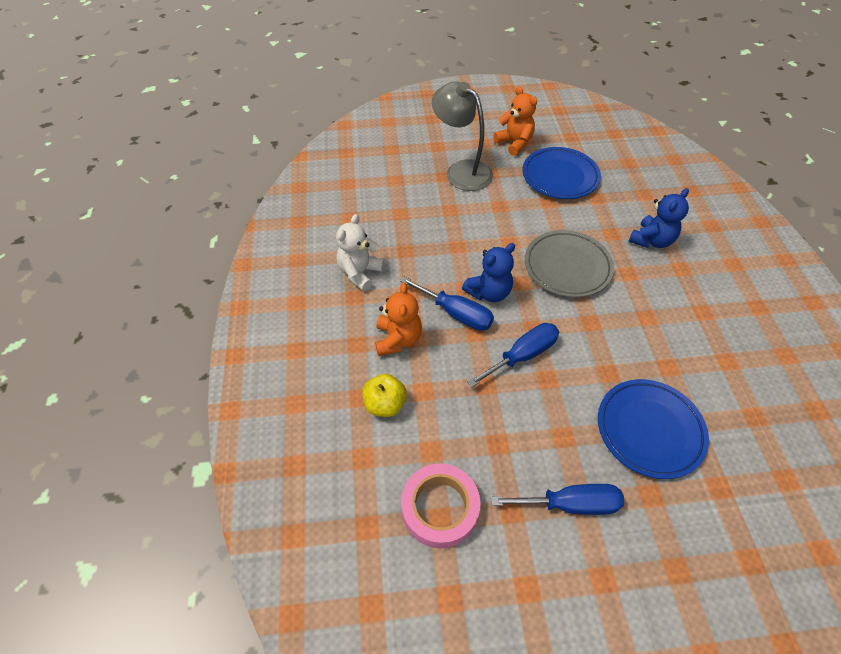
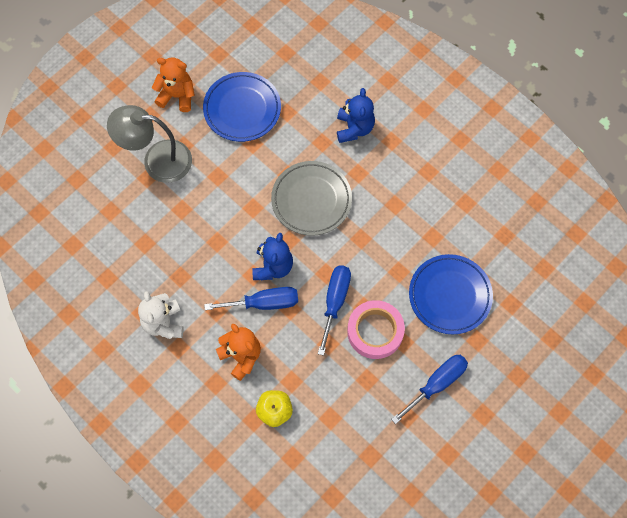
camera: 40 degrees left, 15 degrees up
pink tape [401,464,480,548] -> pink tape moved to [347,300,405,359]

